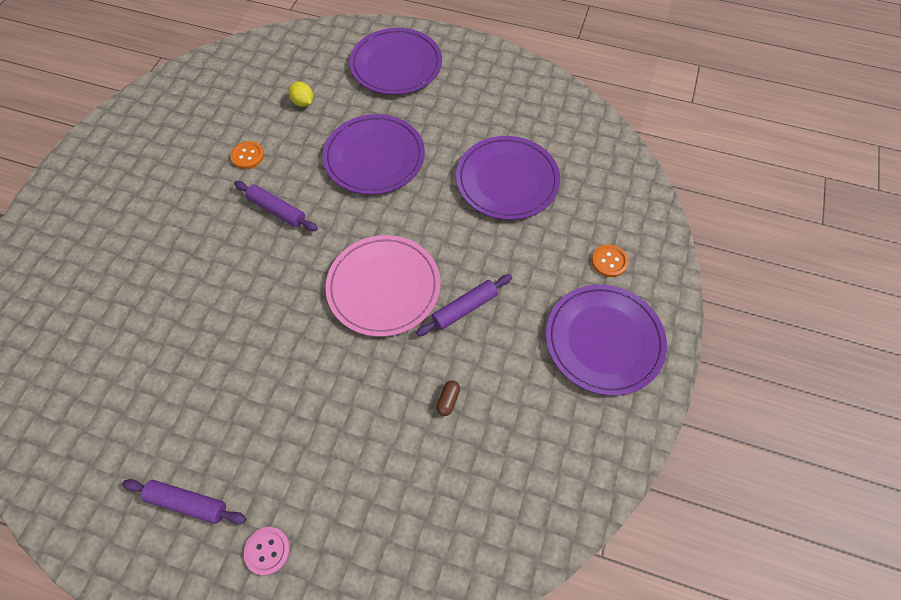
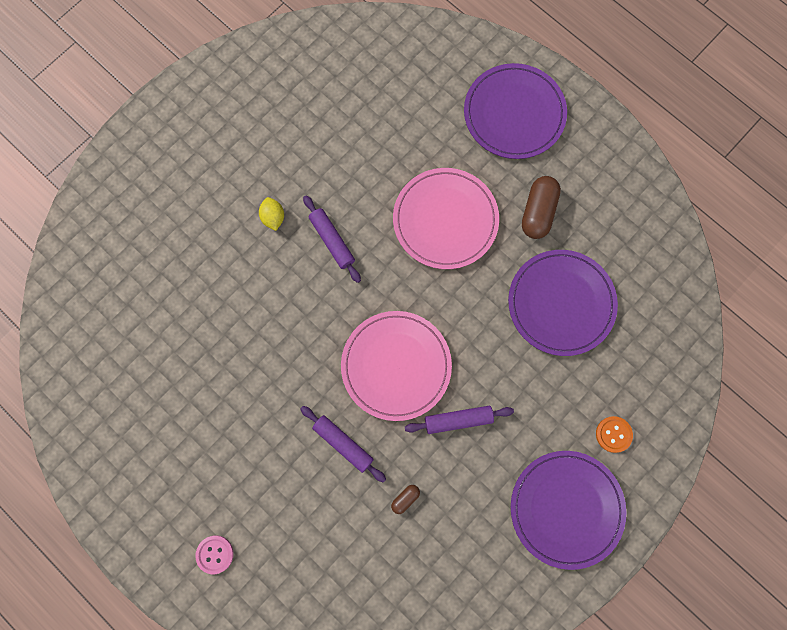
camera: 25 degrees right, 15 degrees up
purple rolling pin [122,479,246,524] -> purple rolling pin moved to [300,406,386,483]
orange button [230,141,264,169] -> none
yellow lemon [289,82,313,107] -> yellow lemon moved to [259,197,284,231]
purple plate [323,114,425,195] -> pink plate [393,168,499,269]
none -> brown capsule [522,176,561,239]

